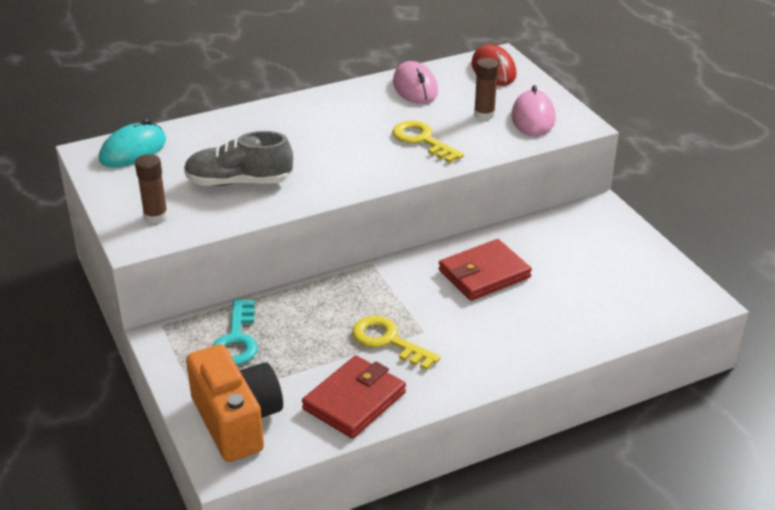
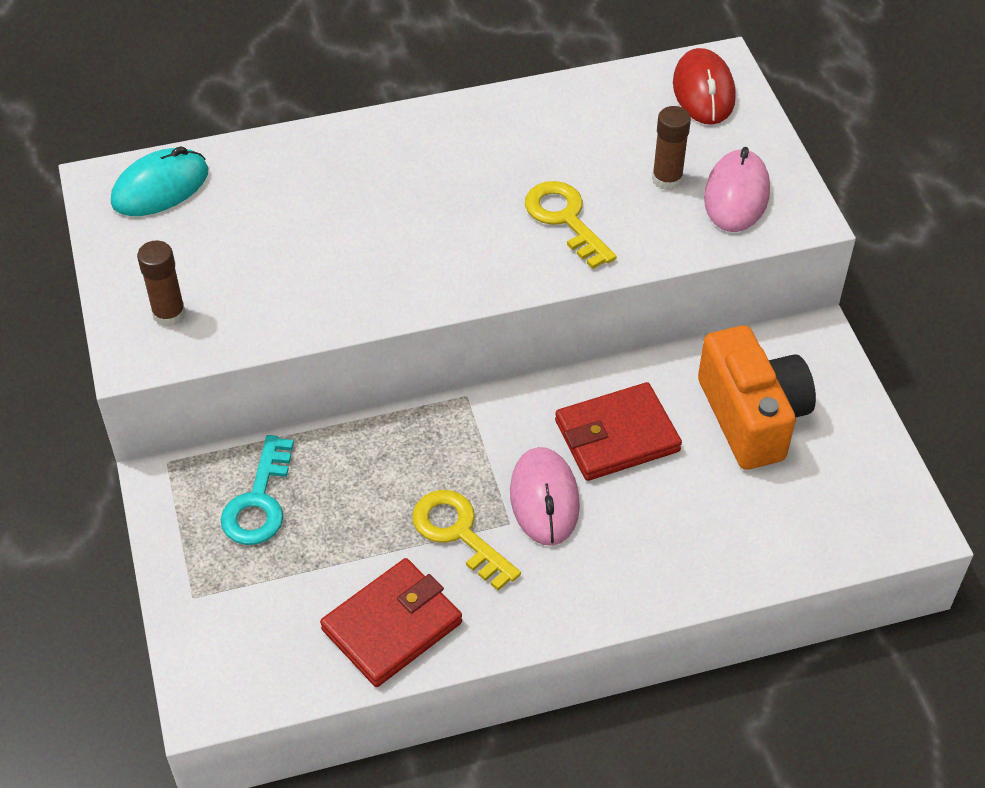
camera: 10 degrees right, 15 degrees up
grey shoe [184,131,293,186] -> none
orange camera [186,344,283,462] -> orange camera moved to [698,325,816,470]
pink mouse [393,61,438,104] -> pink mouse moved to [510,447,580,546]

